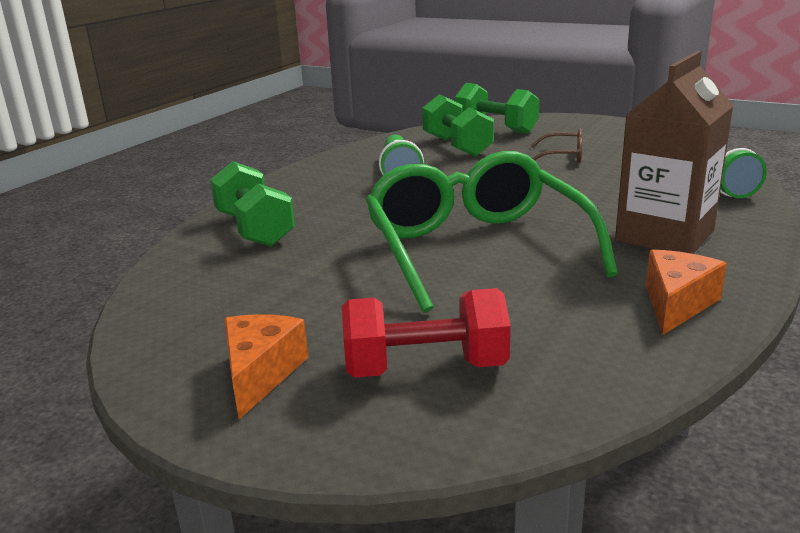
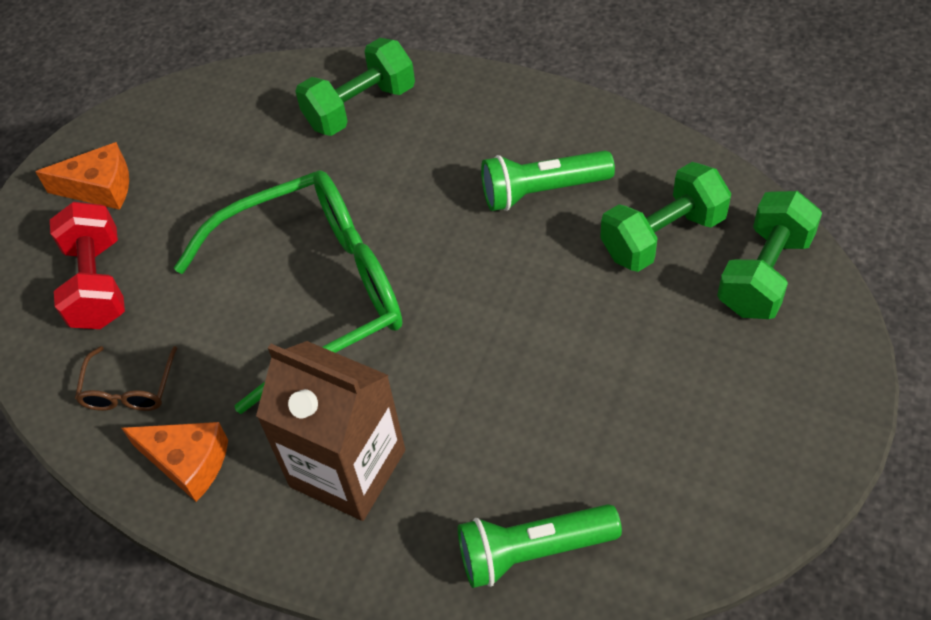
camera: 85 degrees right, 30 degrees up
brown glasses [530,129,582,163] -> brown glasses moved to [75,346,177,411]

